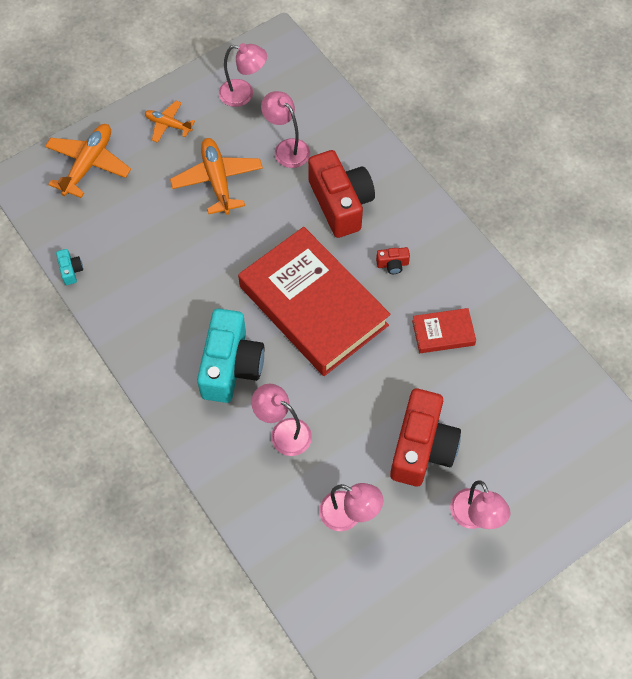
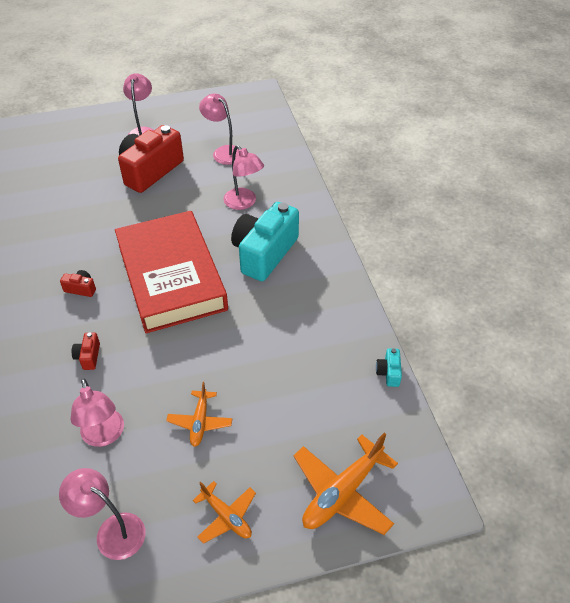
camera: 160 degrees left, 15 degrees down
orange plane [170,138,263,215] -> orange plane [166,382,232,447], size x0.59
red camera [308,150,375,238] -> red camera [72,333,100,370], size x0.41
red book [412,308,476,353] -> none

